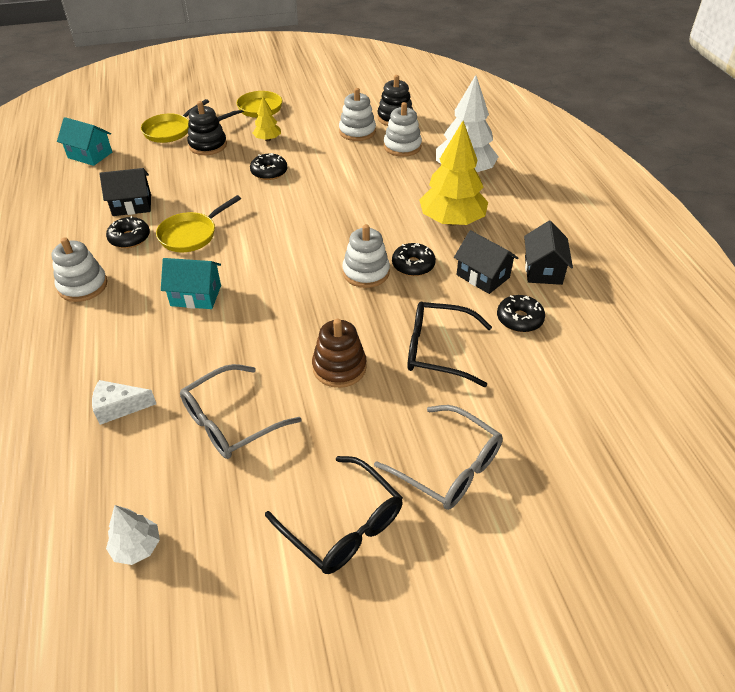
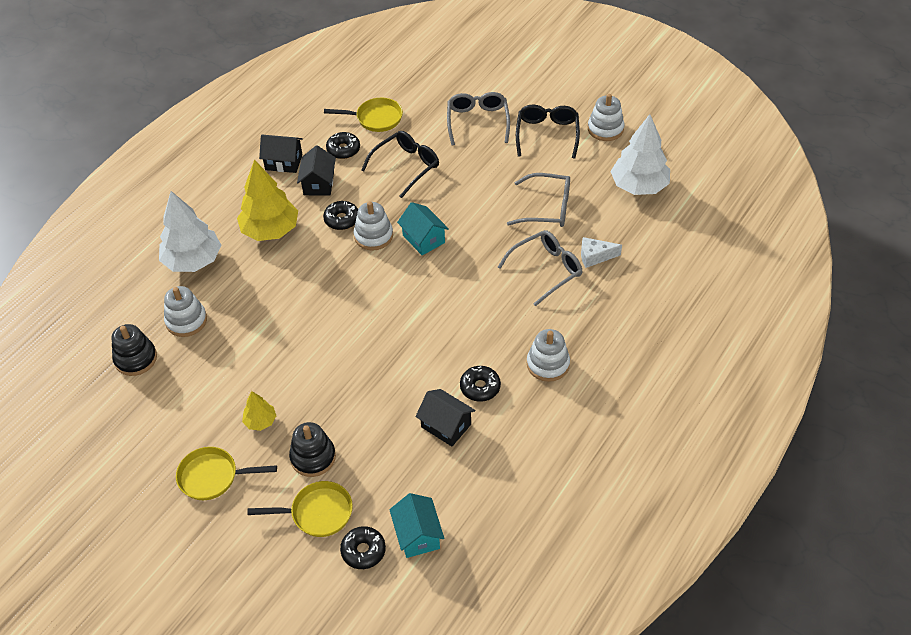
camera: 130 degrees left, 5 degrees up
white cheese [92,380,156,425] -> white cheese turned 135 degrees clockwise [581,237,622,268]
white tree [106,505,160,565] -> white tree [610,114,670,195], size x2.04
yellow pan [156,195,241,252] -> yellow pan moved to [324,98,403,132]
turquoise house [161,258,221,309] -> turquoise house moved to [397,202,449,255]
black donut [250,153,287,180] -> black donut moved to [340,526,386,569]
brown stacking toy [312,318,367,388] -> none
white stacking toy [339,88,376,141] -> white stacking toy moved to [588,94,624,141]
black glasses [407,301,492,387] -> black glasses turned 105 degrees counterclockwise [361,131,439,198]
black house [524,221,573,285] -> black house turned 45 degrees clockwise [259,135,303,173]
none -> grey glasses [498,230,583,306]

